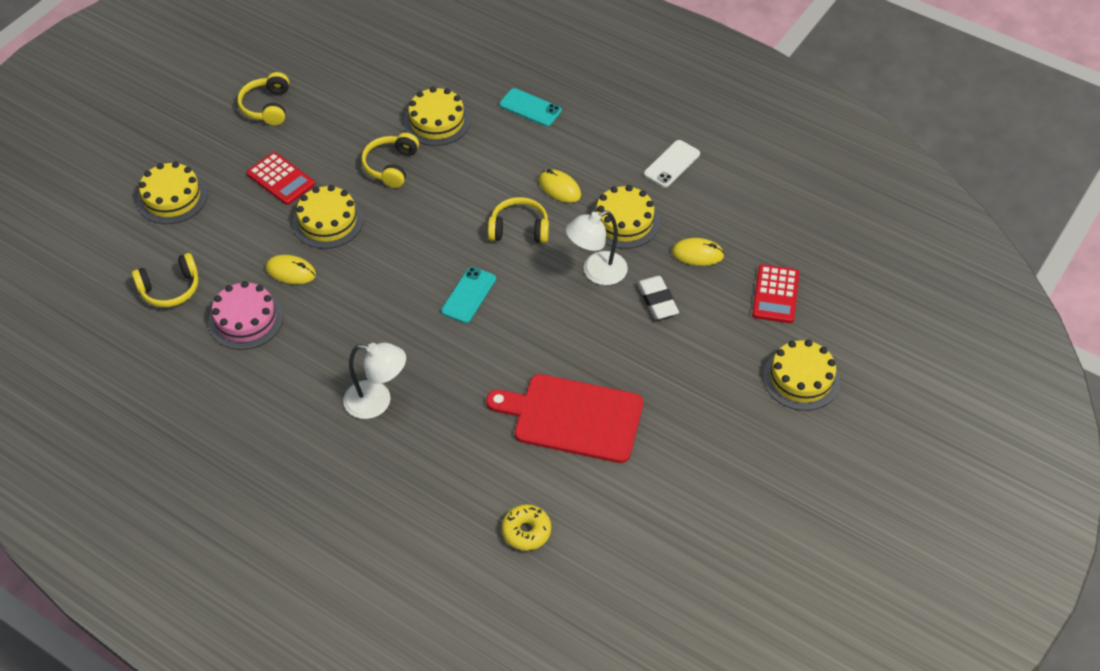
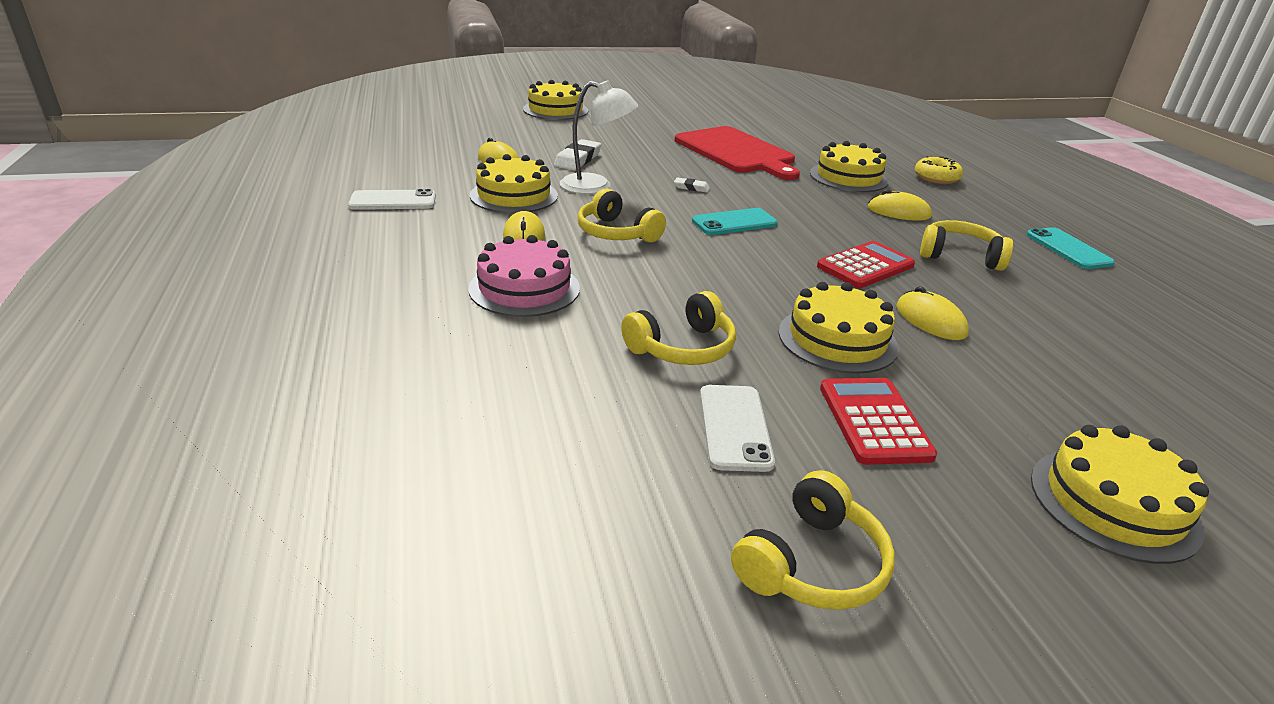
camera: 140 degrees left, 20 degrees down
yellow headphones [132,253,199,307] -> yellow headphones moved to [920,220,1013,271]
pink cake [208,281,283,350] -> pink cake moved to [468,235,580,317]
white lamp [343,343,406,419] -> yellow mouse [868,189,932,221]
yellow cake [404,87,470,146] -> yellow cake moved to [810,141,889,192]
turquoise phone [499,88,562,127] -> turquoise phone moved to [1026,227,1115,269]
yellow donut [502,504,551,551] -> yellow donut moved to [915,156,963,184]
red calculator [752,264,799,323] -> red calculator moved to [817,241,915,288]
none -> white eraser [674,177,710,193]
none -> white phone [700,385,775,472]

